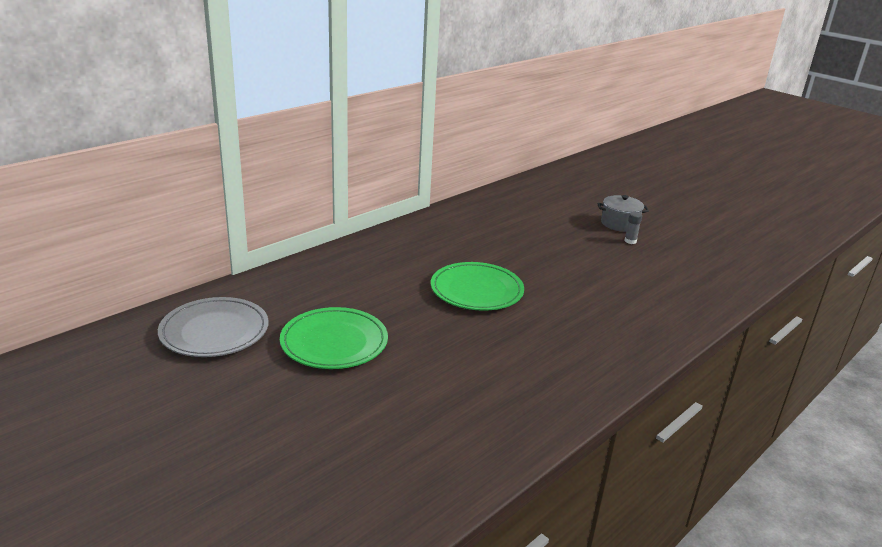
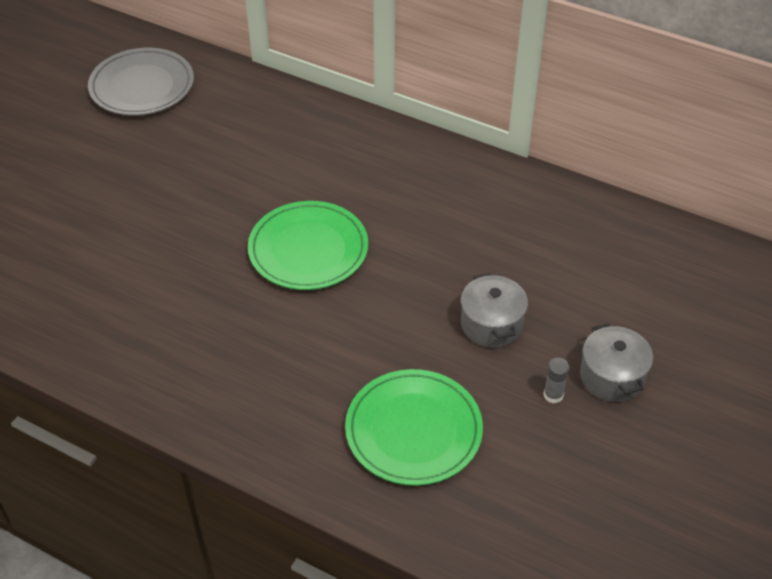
camera: 75 degrees right, 20 degrees up
green plate [280,307,388,369] -> green plate moved to [345,369,483,486]
none -> grey pot [461,273,528,348]

